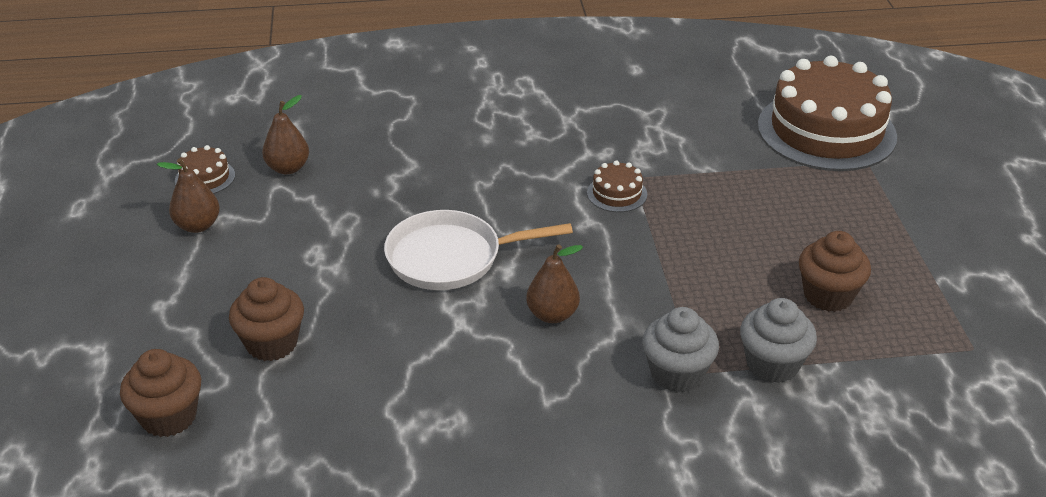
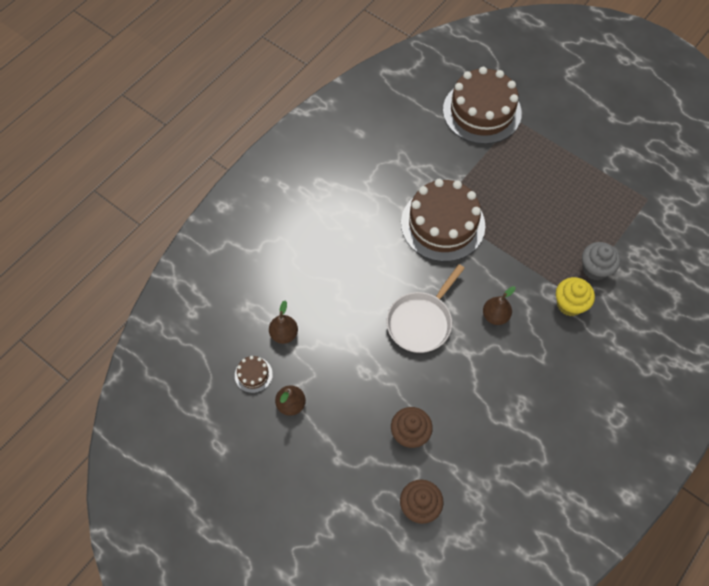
camera: 45 degrees left, 25 degrees up
brown cake [587,160,647,212] -> brown cake [401,179,485,262], size x2.43
grey cupcake [642,307,719,393] -> yellow cupcake [556,277,595,316]
brown cupcake [799,231,871,312] -> none

